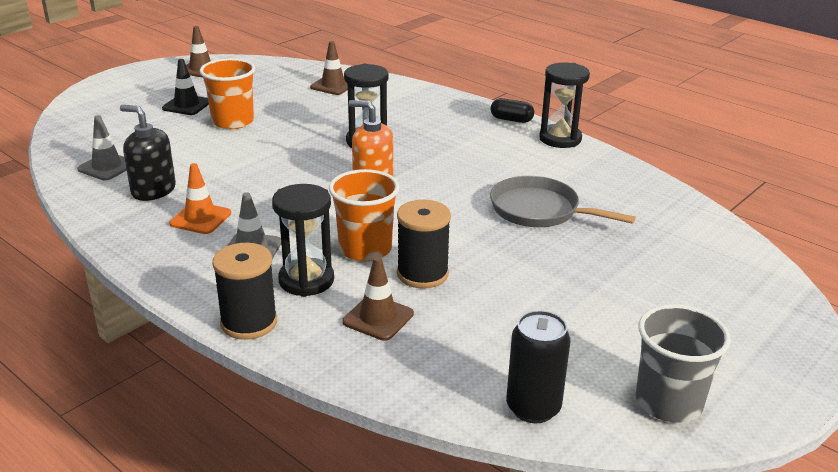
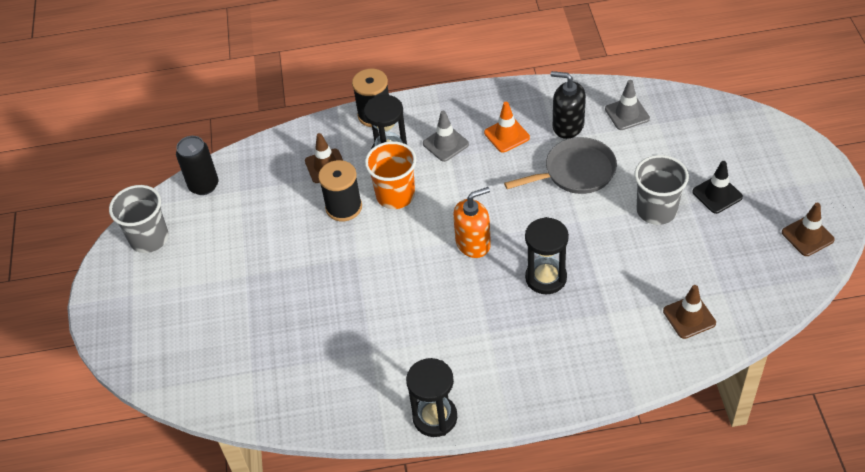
camera: 135 degrees right, 20 degrees up
black soap dispenser [120,105,176,201] -> black soap dispenser turned 135 degrees counterclockwise [550,71,586,139]
orange cup [200,58,255,129] -> grey cup [634,155,689,225]
grey pan [490,176,636,227] -> grey pan moved to [504,137,617,194]
black capsule [491,98,534,123] -> none

